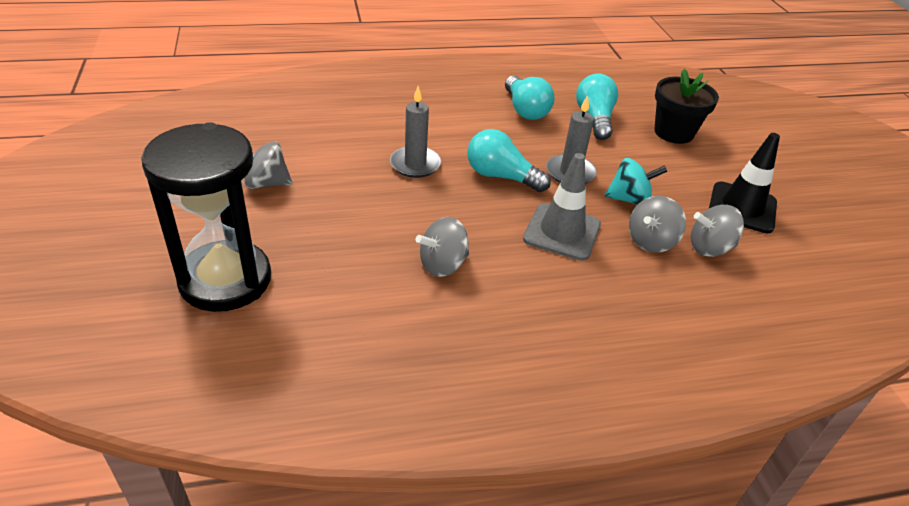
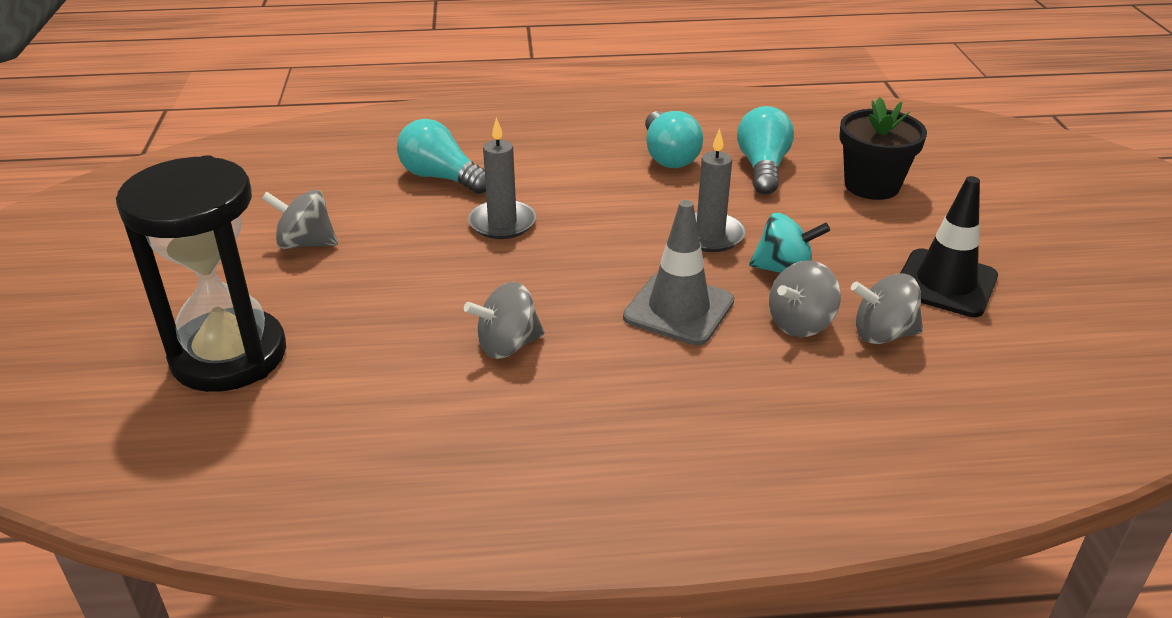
camera: 10 degrees right, 5 degrees down
turquoise light bulb [467,129,551,192] -> turquoise light bulb moved to [397,119,486,194]

